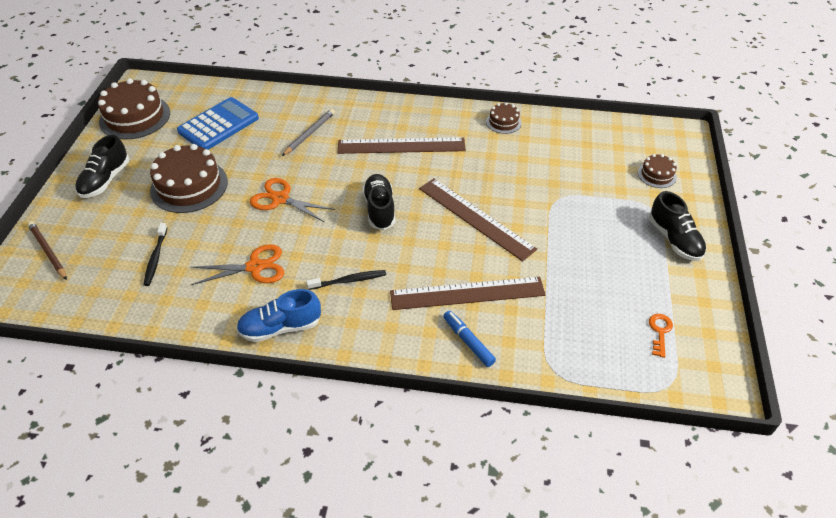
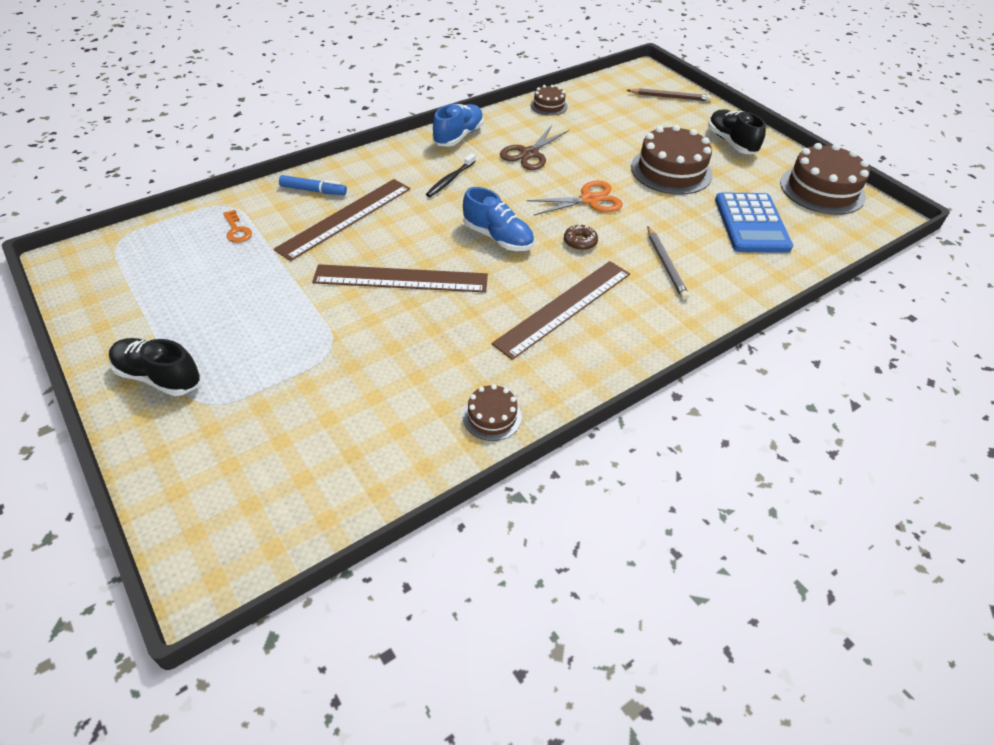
camera: 135 degrees right, 0 degrees up
black toothbrush [143,223,167,286] -> none
orange scissors [191,244,284,285] -> brown scissors [500,125,569,170]
black shoe [362,174,396,230] -> blue shoe [463,187,534,251]
brown cake [638,154,677,188] -> brown cake moved to [530,85,568,116]
orange key [649,314,673,358] -> orange key moved to [223,210,252,243]
none -> brown donut [564,224,598,250]

